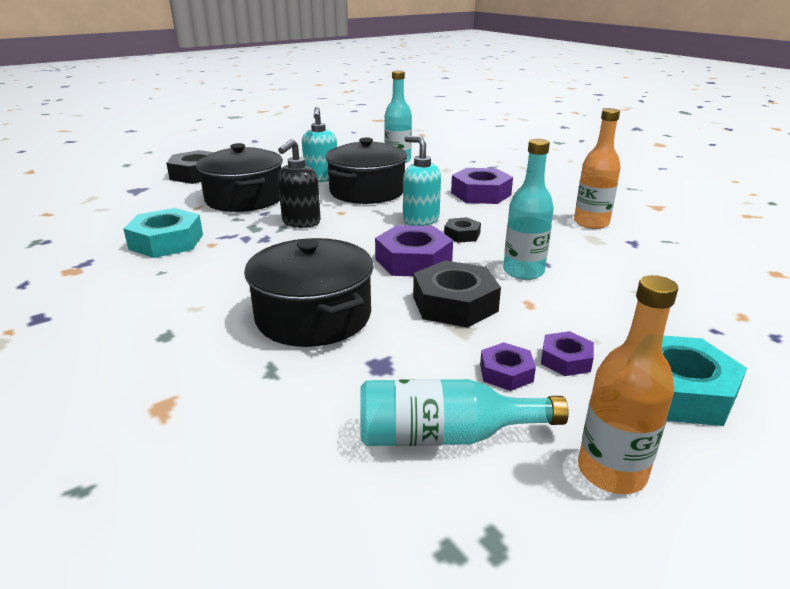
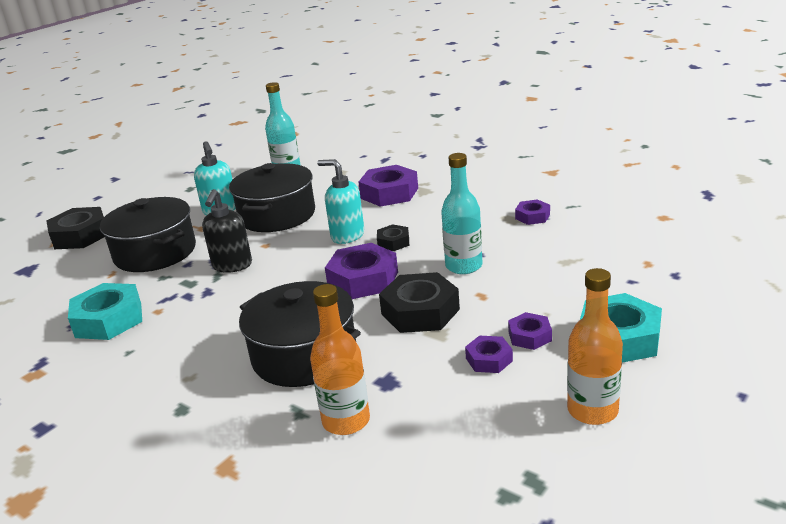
camera: 15 degrees left, 0 degrees up
turquoise bottle [360,379,569,446] -> none
orange bottle [574,108,621,229] -> orange bottle moved to [310,284,370,435]
none -> purple nut [515,199,550,225]

